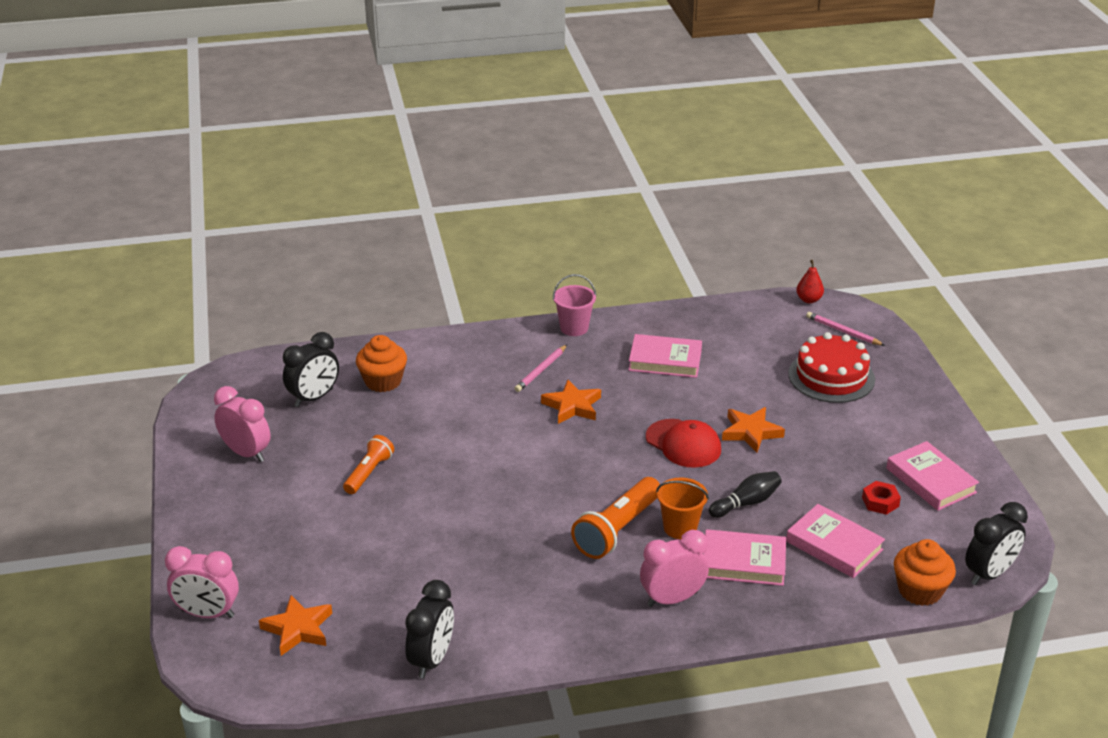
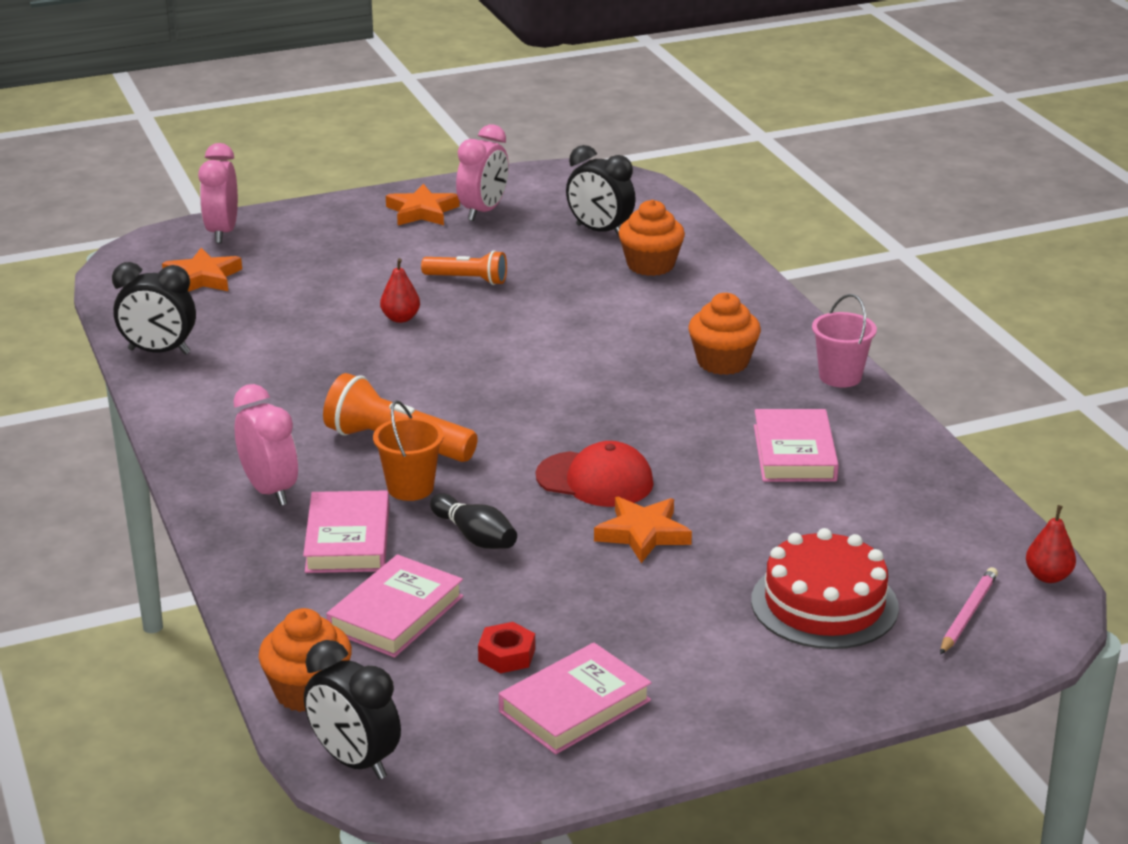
camera: 80 degrees right, 5 degrees down
pink pencil [514,345,567,392] -> orange cupcake [689,293,761,375]
orange star [541,380,601,424] -> orange star moved to [386,184,460,225]
red cap [646,419,721,468] -> red cap turned 105 degrees counterclockwise [536,441,653,507]
none -> red pear [380,258,420,323]

